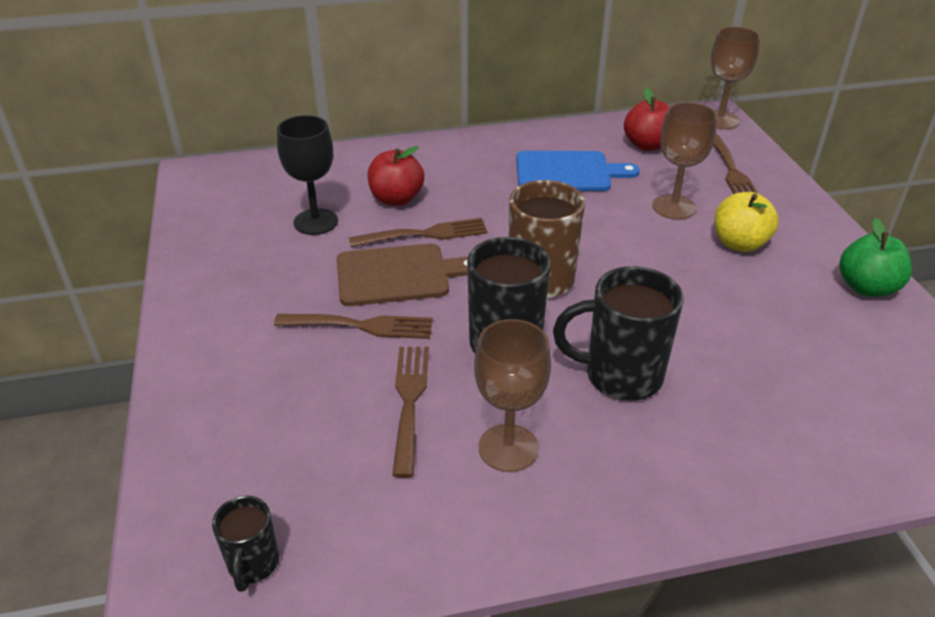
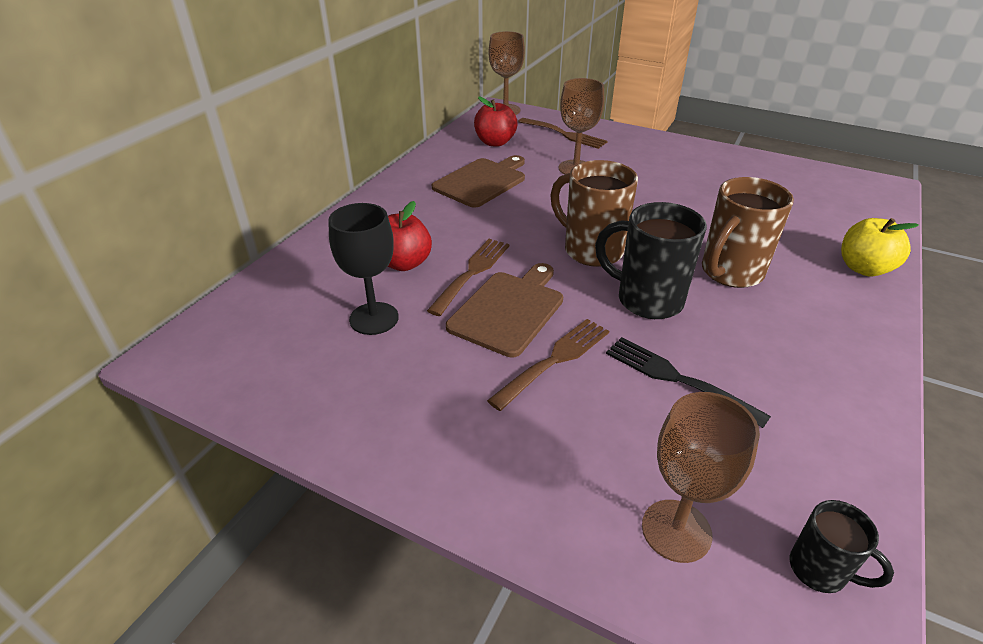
camera: 50 degrees left, 0 degrees up
brown fork [392,347,429,478] -> black fork [606,337,771,428]
brown goblet [474,319,551,472] -> brown goblet moved to [642,392,760,563]
blue cutting board [516,151,640,191] -> brown cutting board [432,155,525,208]
black mug [553,266,683,401] -> brown mug [702,177,794,288]
yellow apple [715,192,779,252] -> yellow apple moved to [841,218,919,277]
green apple [839,218,912,297] -> none

